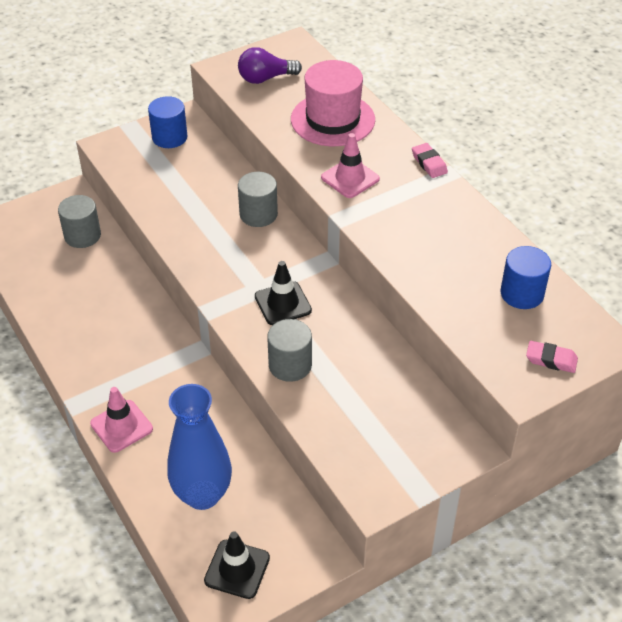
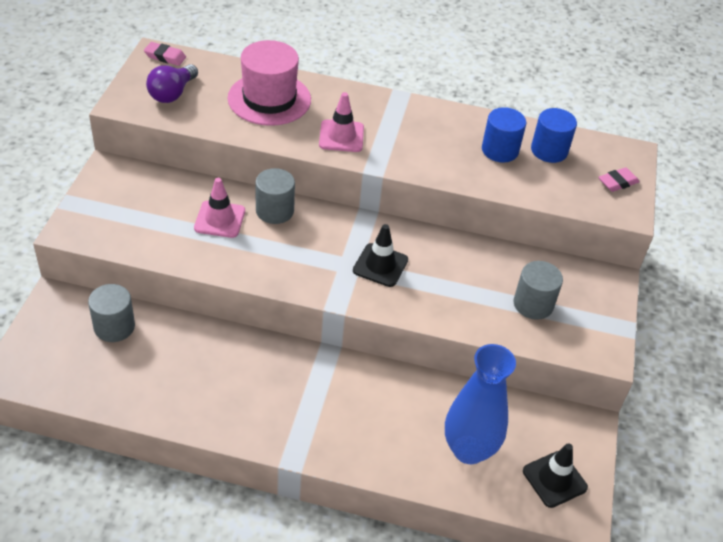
camera: 50 degrees left, 0 degrees up
pink traffic cone [90,387,153,453] -> pink traffic cone moved to [194,178,245,238]
blue cylinder [148,96,187,148] -> blue cylinder moved to [482,107,526,162]
grey cylinder [267,319,312,382] -> grey cylinder moved to [514,261,563,320]
pink eraser [412,143,448,178] -> pink eraser moved to [144,42,186,66]

